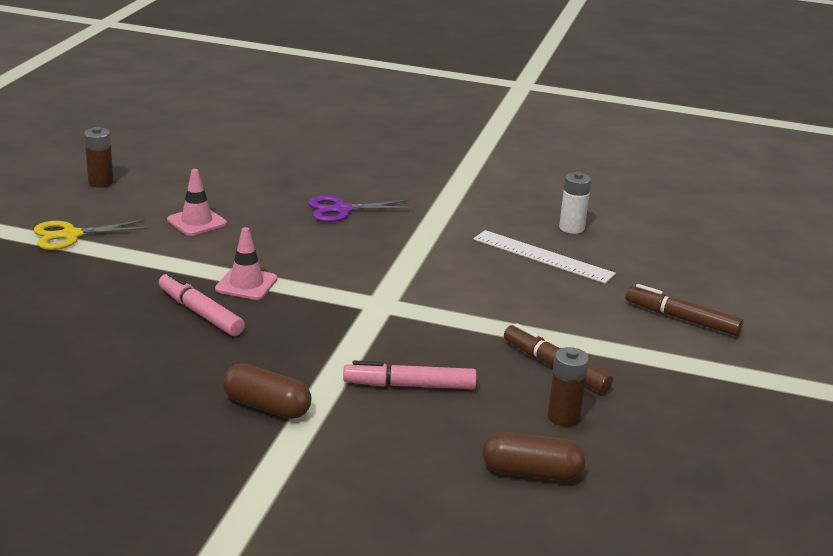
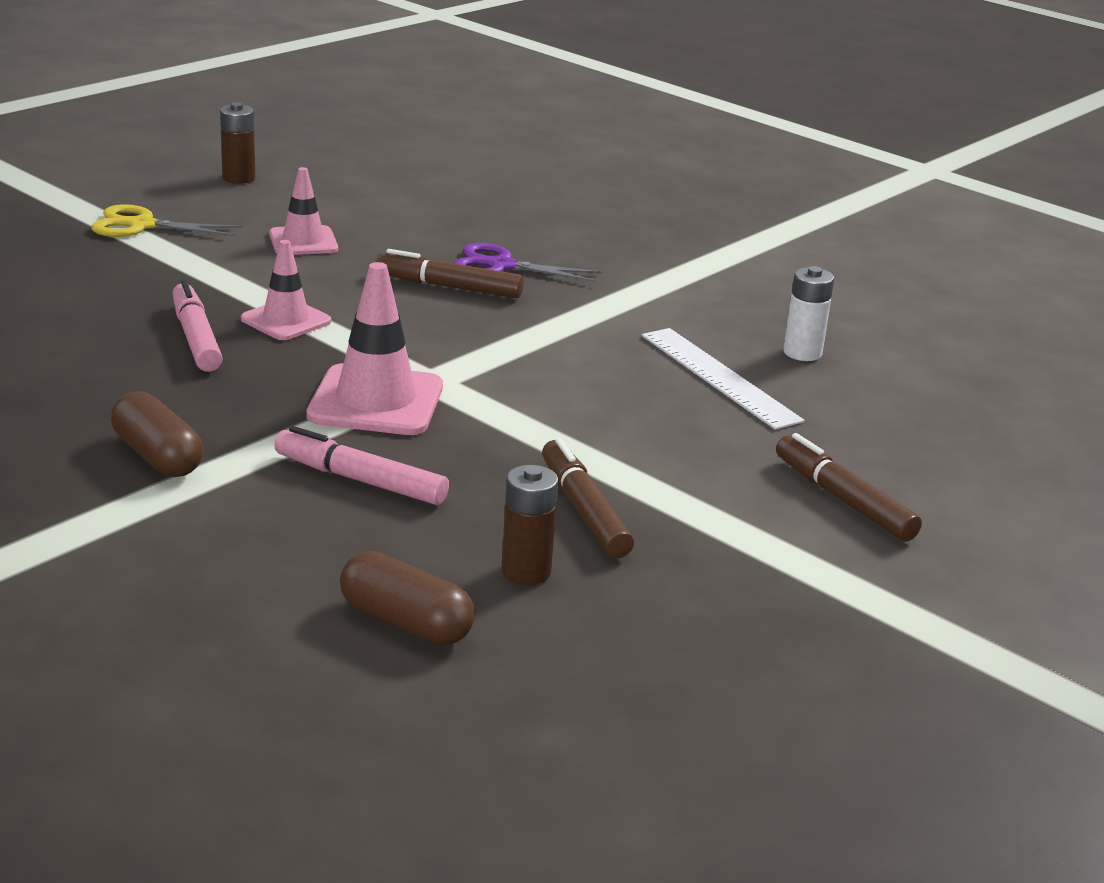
camera: 25 degrees right, 0 degrees up
none -> pink traffic cone [306,262,443,435]
none -> brown marker [375,249,524,298]

